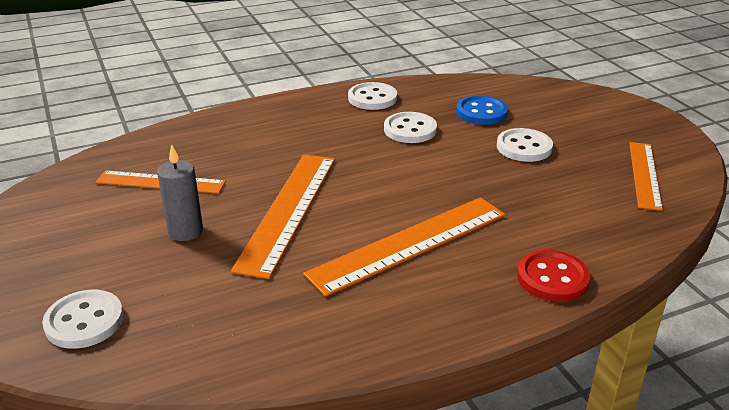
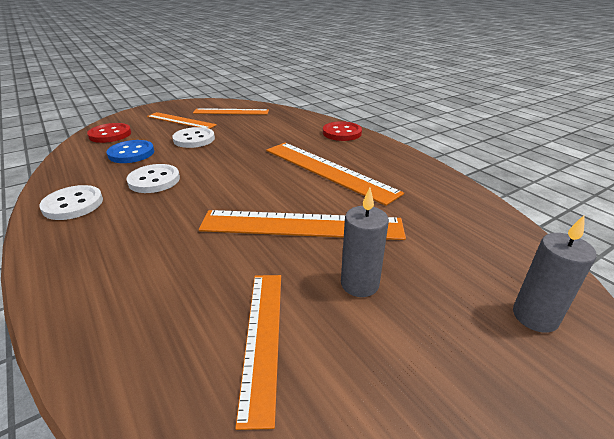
camera: 100 degrees left, 0 degrees up
white button [42,290,123,349] -> grey candle [513,215,597,333]
none -> red button [87,123,131,143]
none -> orange ruler [147,112,217,129]

